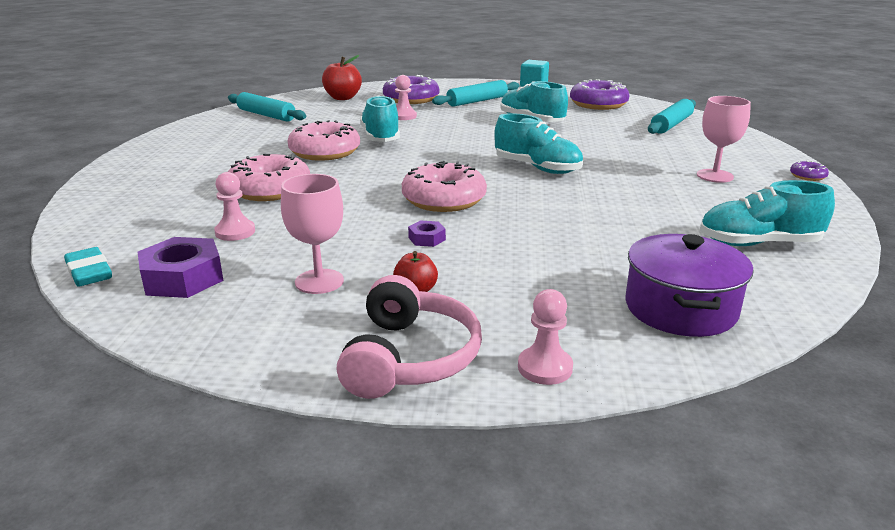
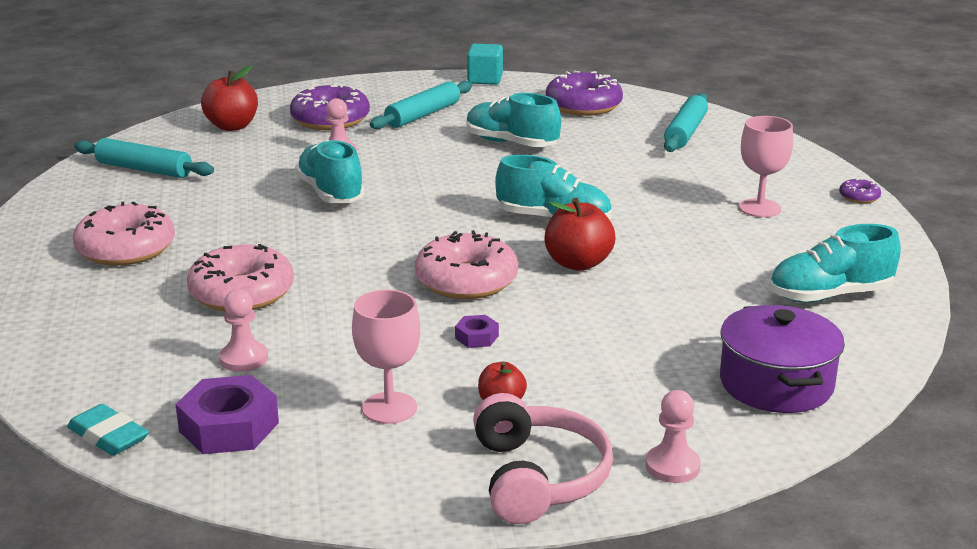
camera: 15 degrees left, 0 degrees up
pink donut [287,120,360,161] -> pink donut moved to [73,202,175,266]
none -> red apple [544,197,615,271]

